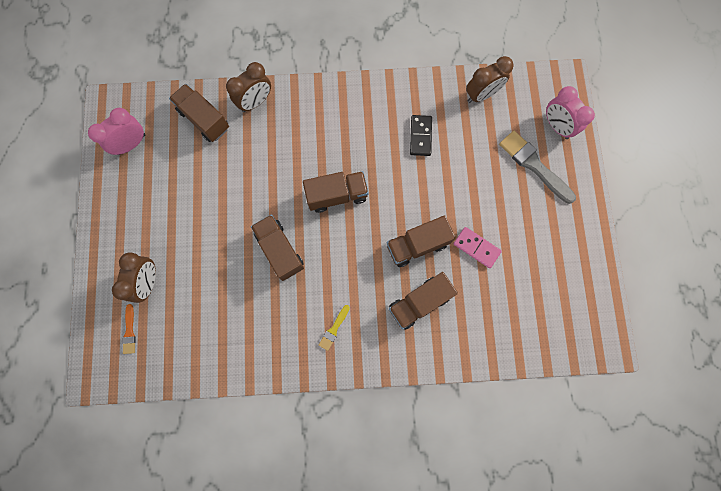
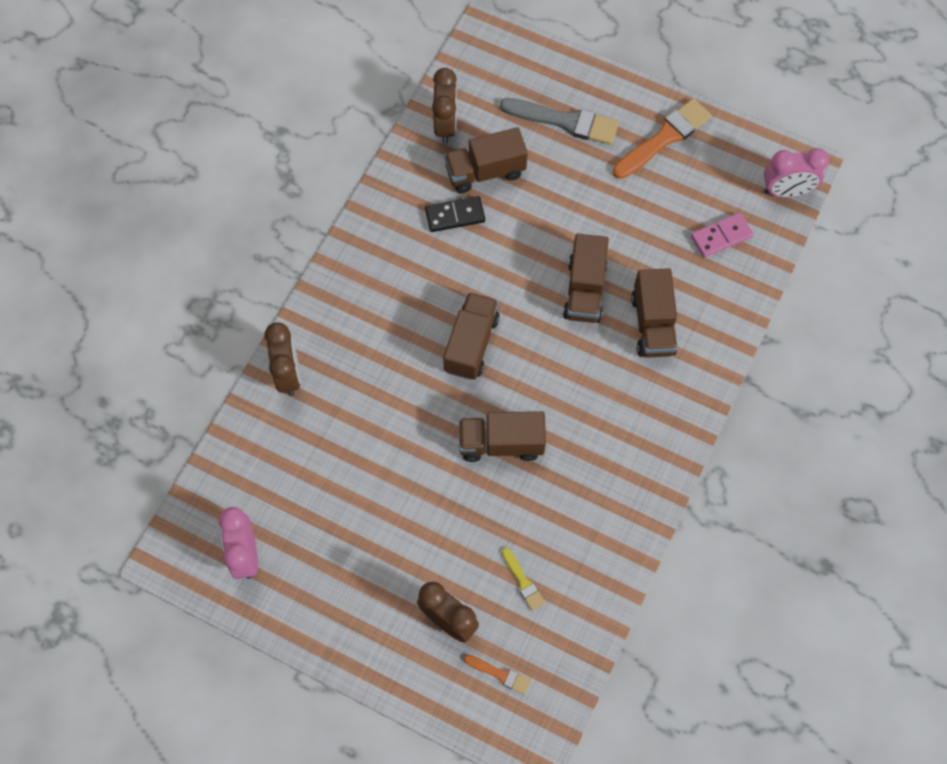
camera: 60 degrees left, 10 degrees down
brown truck [169,84,229,142] -> brown truck moved to [444,127,528,193]
yellow brush [319,305,350,351] -> yellow brush moved to [502,548,545,611]
black domino [410,115,432,156] -> black domino turned 45 degrees counterclockwise [425,196,485,232]
pink domino [454,227,502,268] -> pink domino moved to [691,213,753,258]
grey brush [499,131,576,204] -> grey brush turned 150 degrees counterclockwise [500,98,619,145]
pink clock [546,86,595,139] -> pink clock moved to [764,148,829,197]
none -> orange brush [613,98,712,179]

